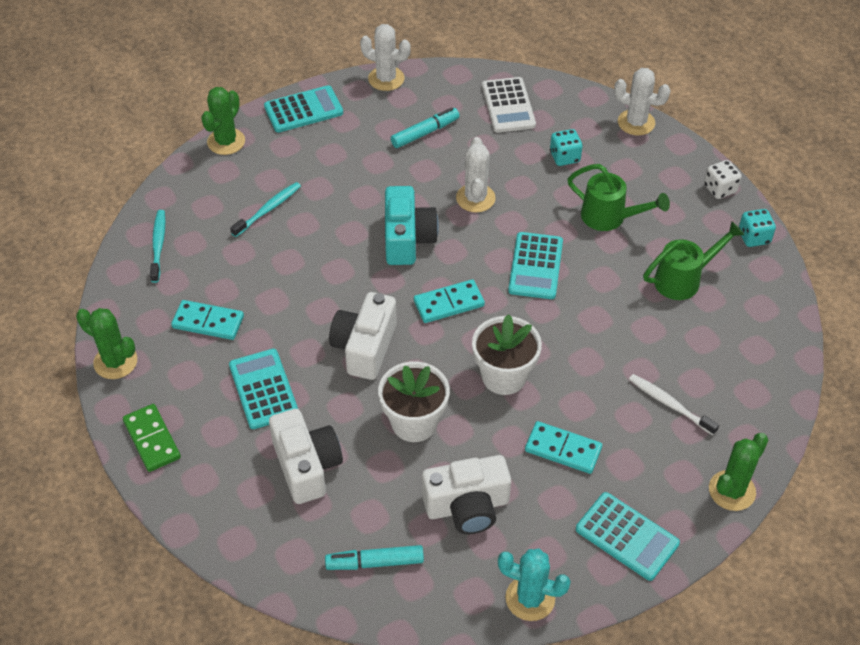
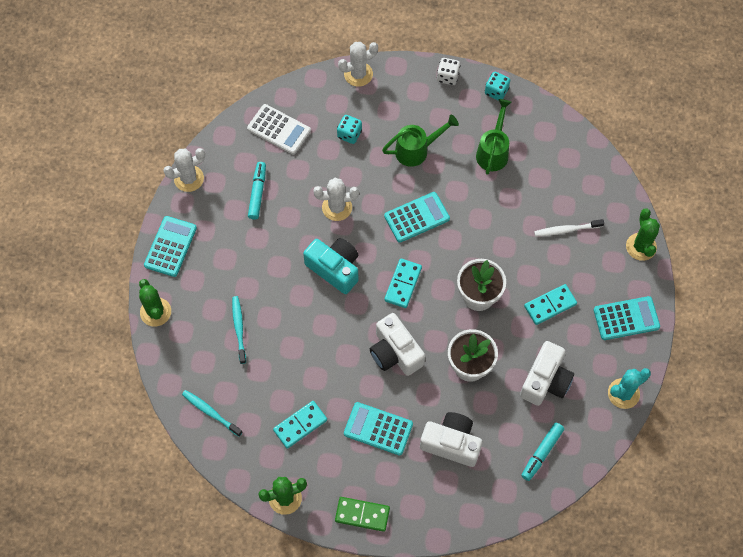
camera: 50 degrees left, 15 degrees up
white cactus [456,137,496,213] -> white cactus turned 45 degrees counterclockwise [313,178,359,221]
turquoise calculator [508,232,563,299] -> turquoise calculator turned 75 degrees counterclockwise [384,192,450,243]

